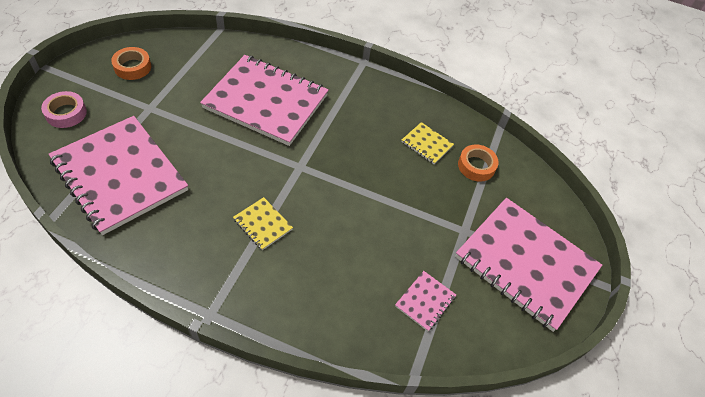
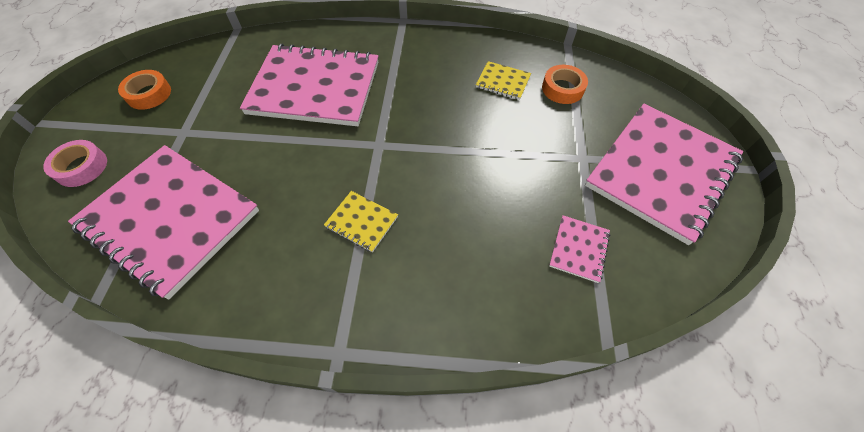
camera: 10 degrees left, 5 degrees up
pink notebook [455,198,602,332] -> pink notebook turned 75 degrees counterclockwise [585,104,743,245]

